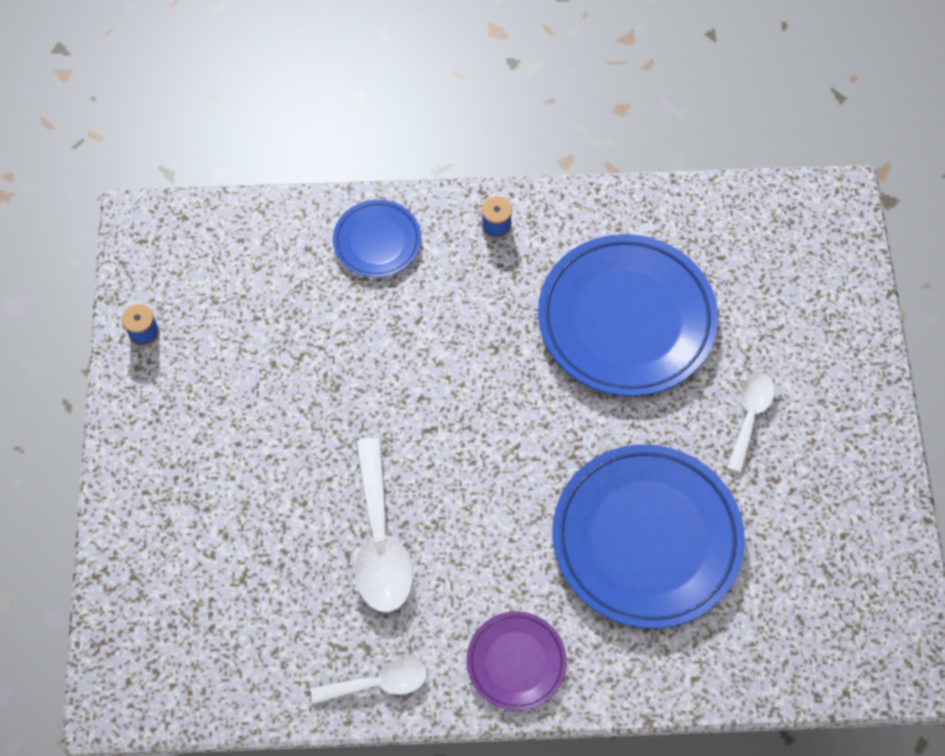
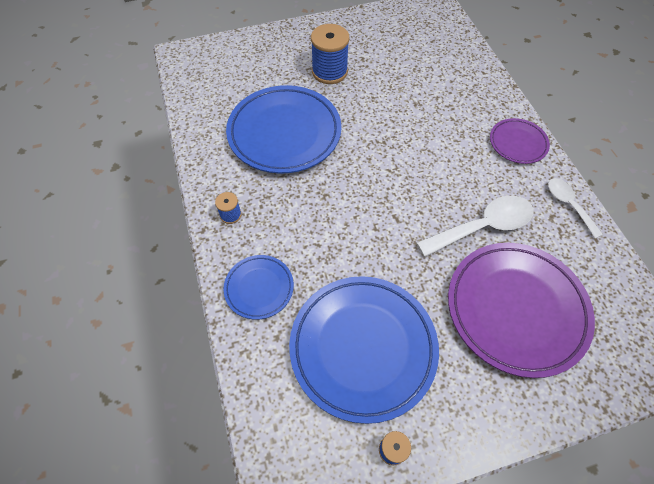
camera: 105 degrees left, 5 degrees down
blue plate [552,444,745,629] -> blue plate moved to [289,276,439,424]
white spoon [727,373,775,473] -> blue spool [311,24,349,84]
none -> purple plate [448,243,595,378]

